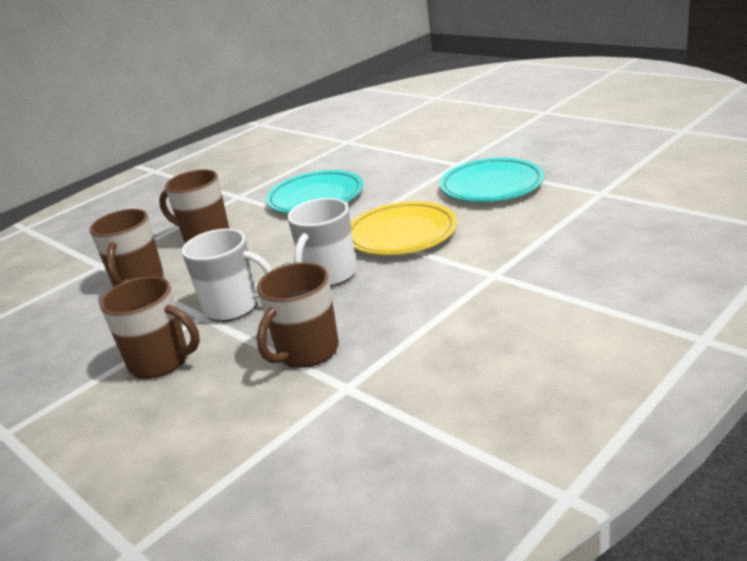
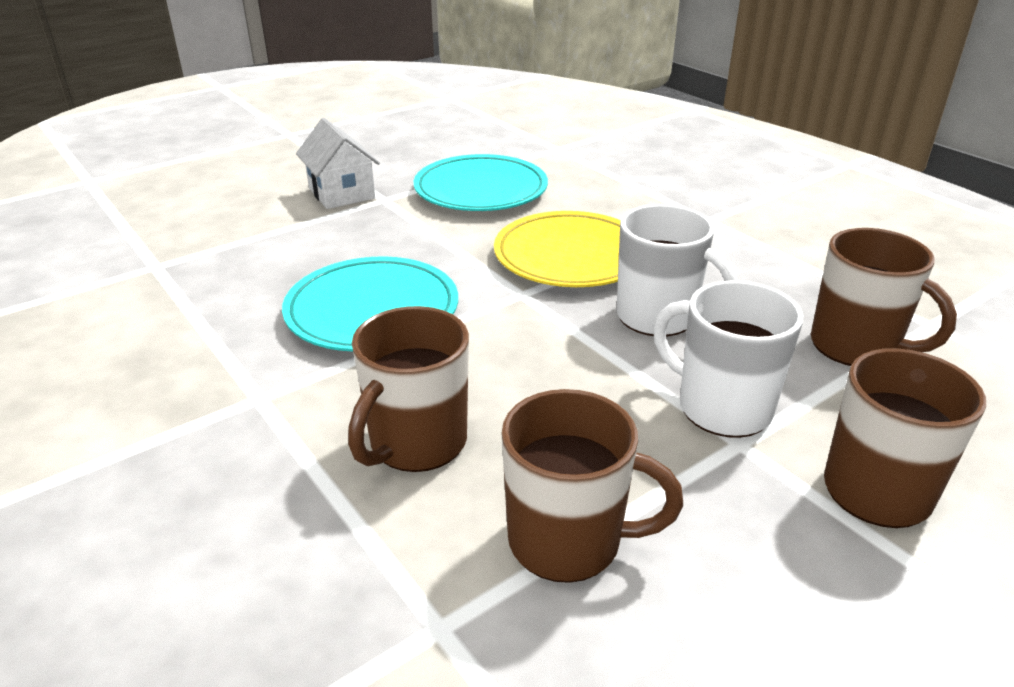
camera: 85 degrees left, 5 degrees up
white mug [182,229,272,322] -> white mug turned 75 degrees counterclockwise [653,280,803,438]
none -> white house [296,118,380,209]

